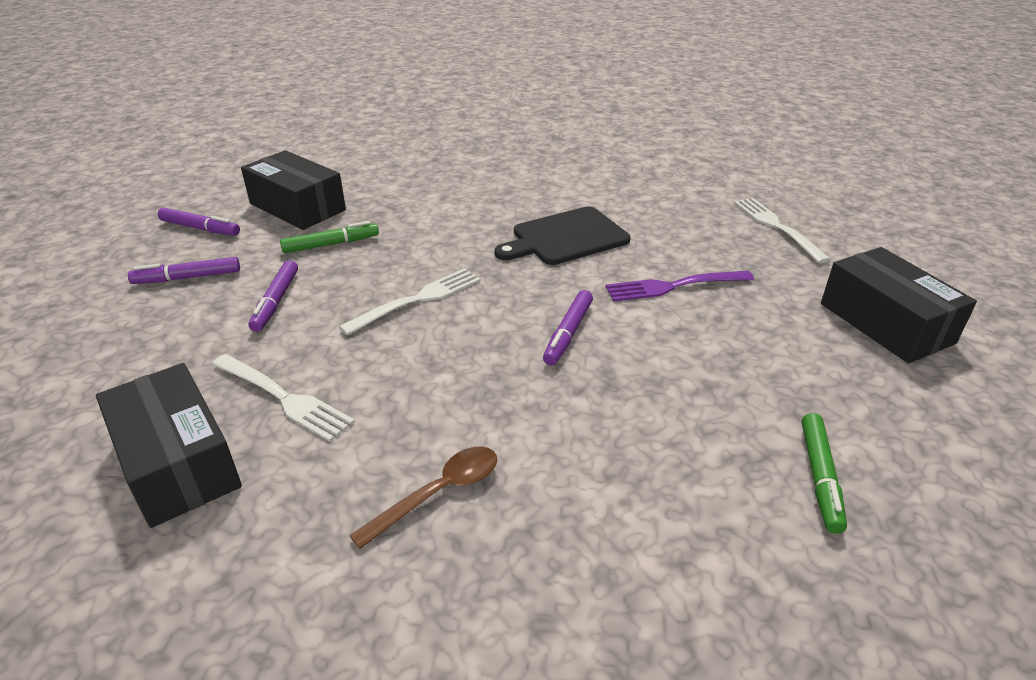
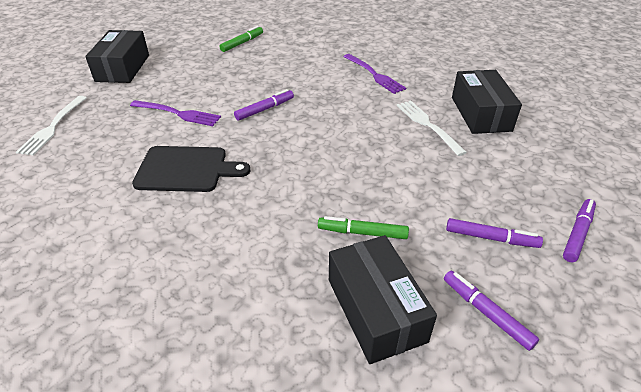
camera: 150 degrees left, 5 degrees up
purple marker [248,260,298,332] -> purple marker moved to [563,199,596,262]
white fork [339,268,481,335] -> none
brown spoon [349,447,497,549] -> purple fork [343,54,406,94]

